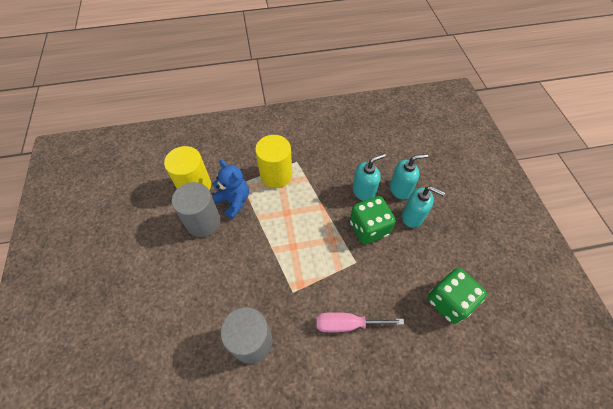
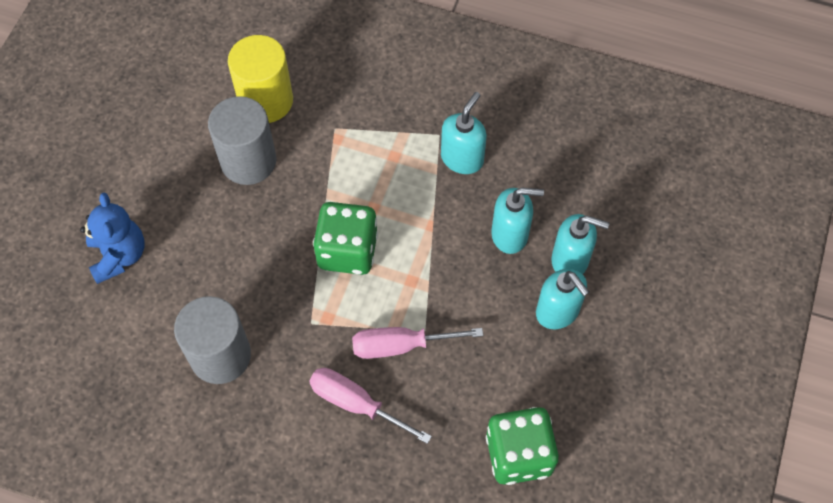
camera: 30 degrees right, 5 degrees up
blue teddy bear [212,160,249,219] -> blue teddy bear moved to [80,192,145,284]
yellow cylinder [255,135,292,188] -> none
green dice [350,196,396,245] -> green dice moved to [313,202,378,275]
none -> pink screwdriver [352,327,483,359]
none -> turquoise soap dispenser [441,92,487,174]

